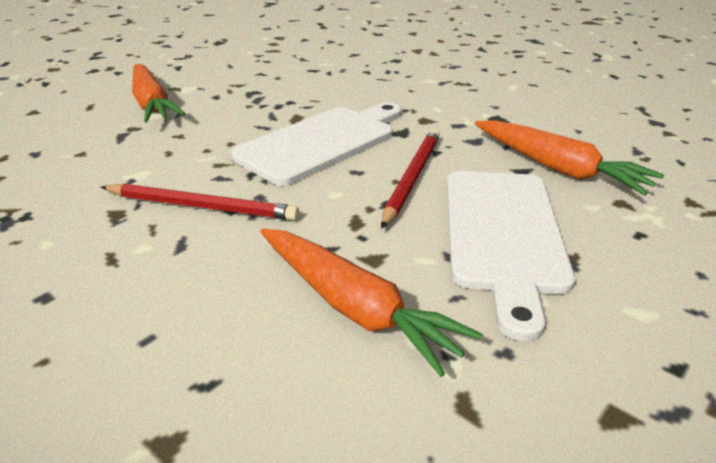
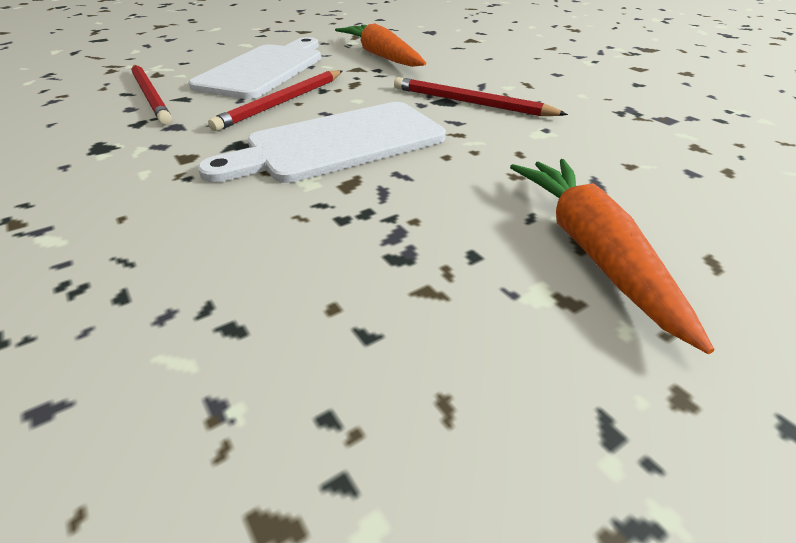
camera: 165 degrees left, 5 degrees up
orange carrot [475,120,664,196] -> red pencil [131,65,172,125]

